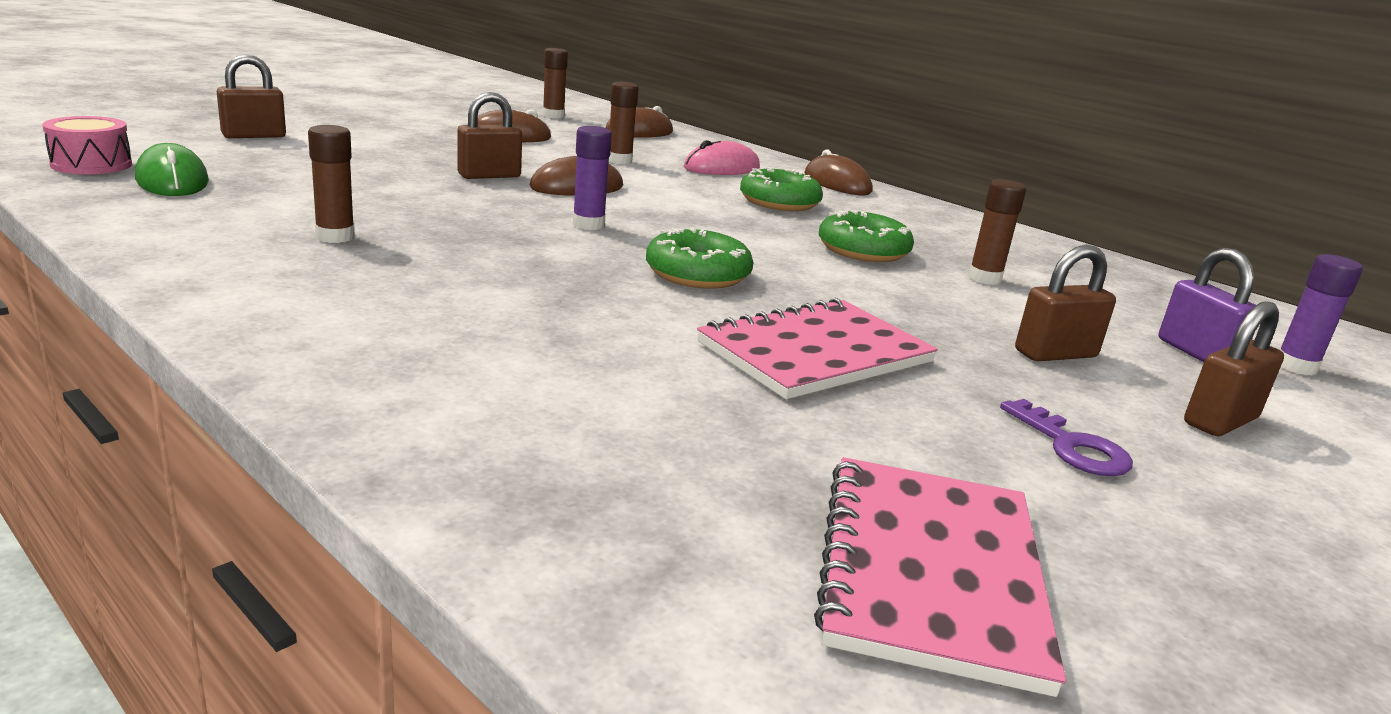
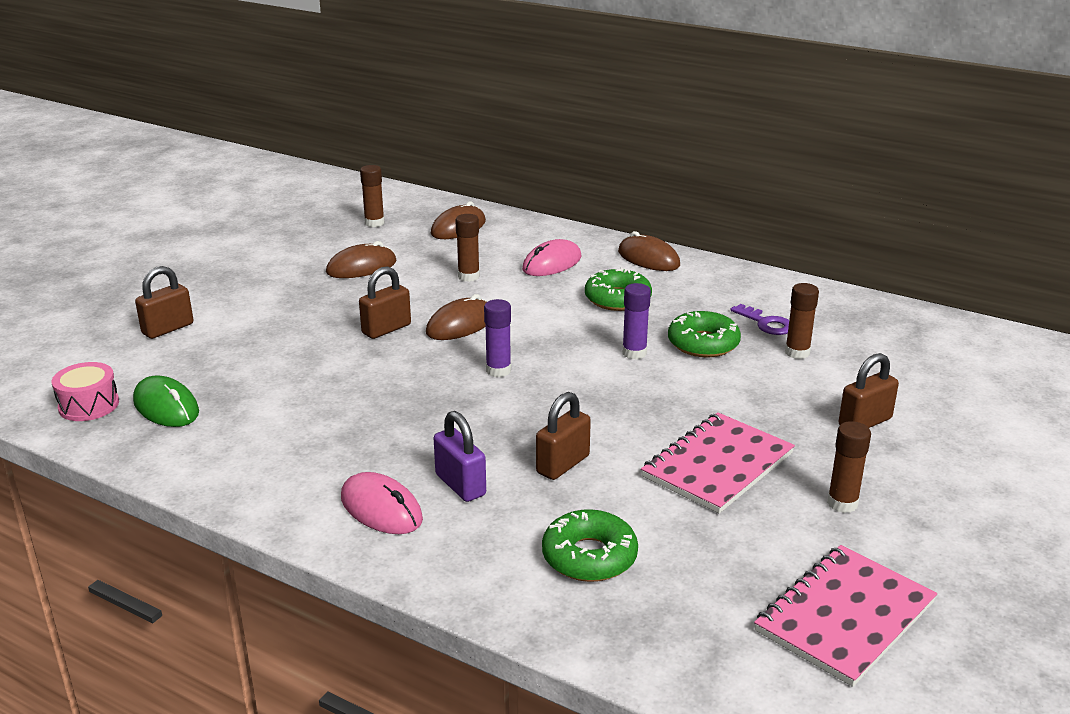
camera: 10 degrees left, 5 degrees up
brown glue stick [308,125,355,243] -> brown glue stick moved to [827,421,871,513]
green donut [646,227,753,289] -> green donut moved to [542,509,638,582]
pink notebook [814,457,1066,697] -> pink notebook turned 45 degrees clockwise [754,545,937,687]
purple key [1000,399,1133,476] -> purple key moved to [730,304,789,335]
purple padlock [1158,248,1256,362] -> purple padlock moved to [434,411,486,502]
brown padlock [1184,301,1284,436] -> brown padlock moved to [536,392,591,480]
purple glue stick [1279,254,1363,376] -> purple glue stick moved to [622,283,651,359]
none -> pink mouse [341,472,423,534]

